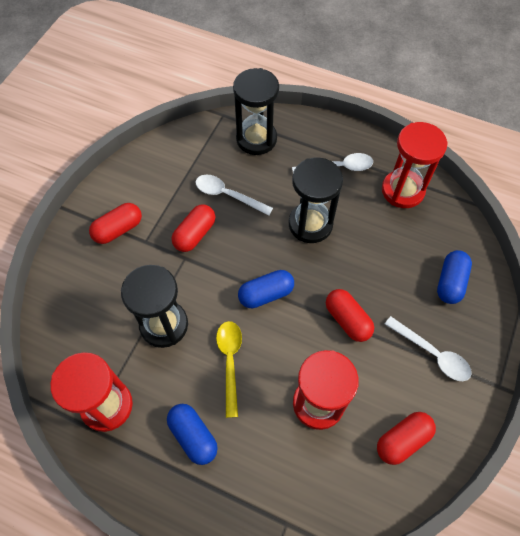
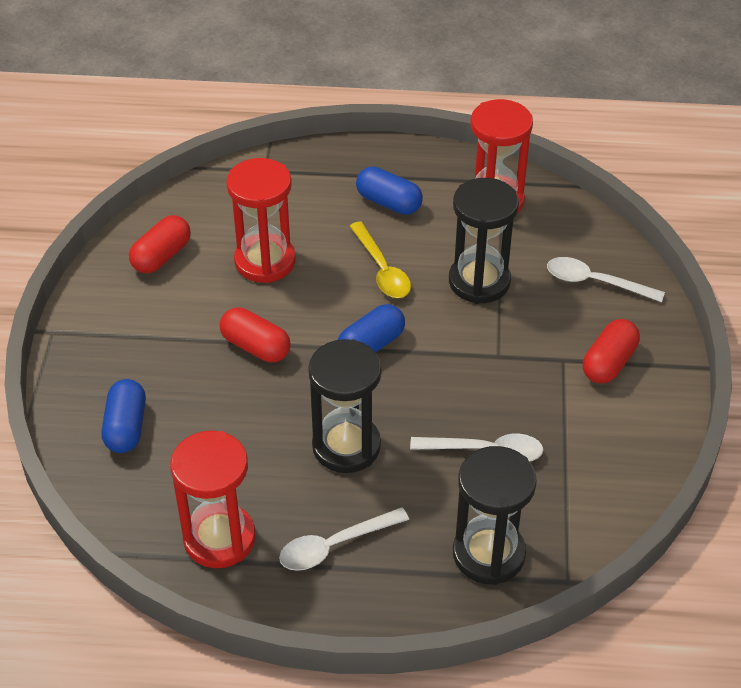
camera: 160 degrees right, 15 degrees down
red capsule [172,205,215,252] -> none
white spoon [385,316,472,381] -> white spoon moved to [547,257,665,302]

